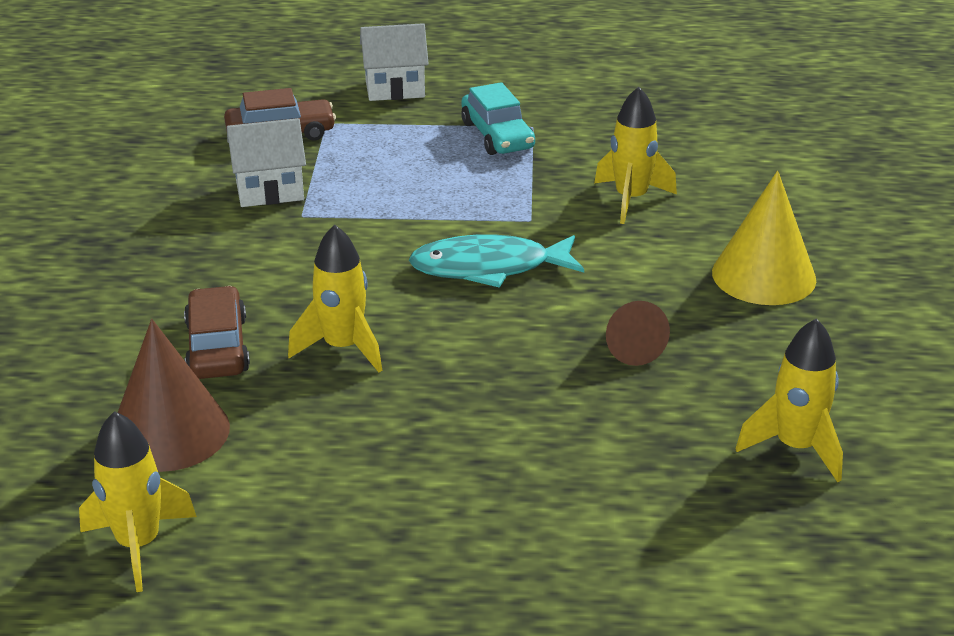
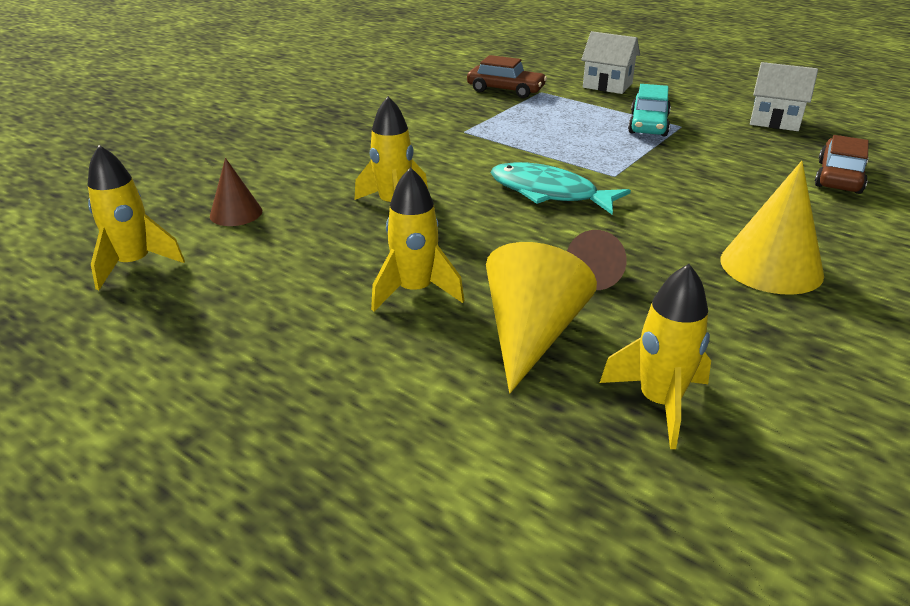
camera: 35 degrees right, 0 degrees up
brown cone [118,319,230,472] -> brown cone [210,158,262,226], size x0.59
brown car [184,286,250,379] -> brown car moved to [815,135,869,194]
white house [227,118,306,207] -> white house moved to [750,62,818,131]
yellow rocket [594,87,677,224] -> yellow rocket moved to [371,167,464,312]
none -> yellow cone [486,242,597,393]

